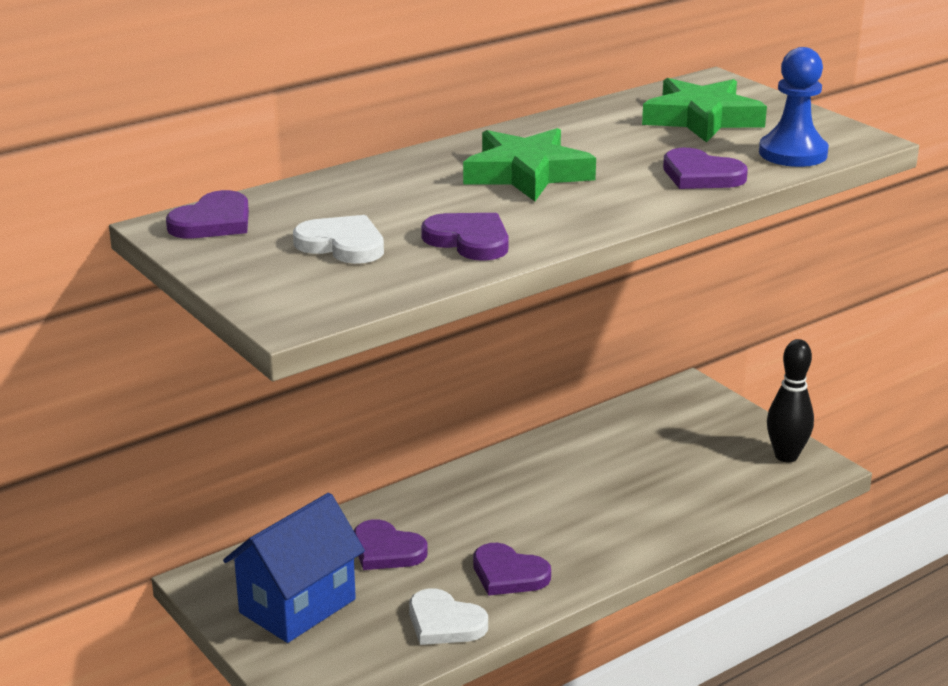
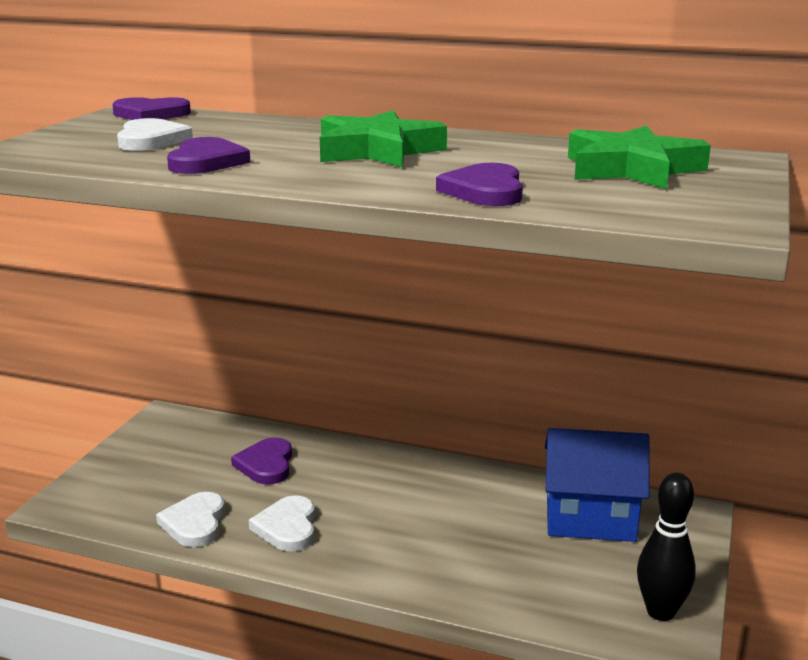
camera: 55 degrees right, 5 degrees down
blue house [223,493,365,643] -> blue house moved to [545,428,650,542]
purple heart [473,543,551,596] -> white heart [249,495,315,551]
blue pawn [759,47,829,167] -> none

